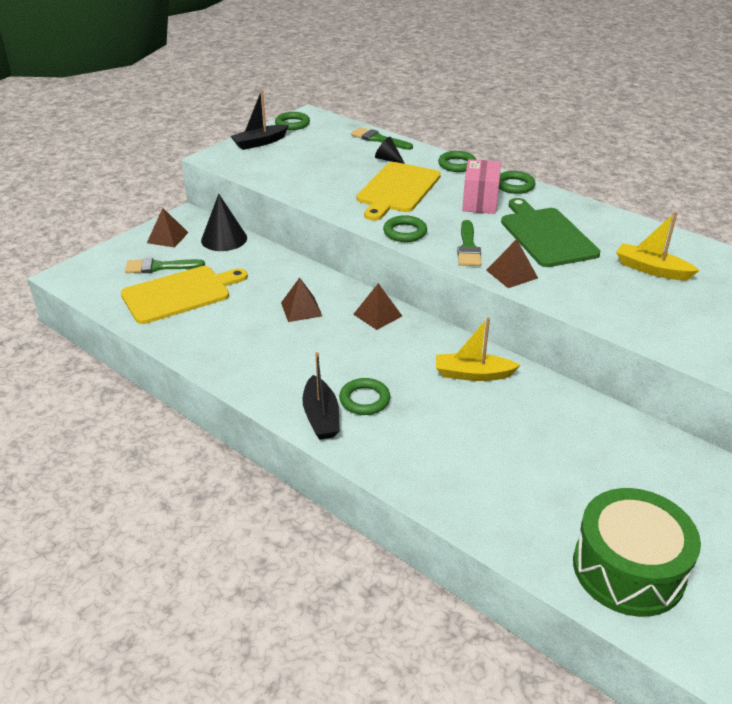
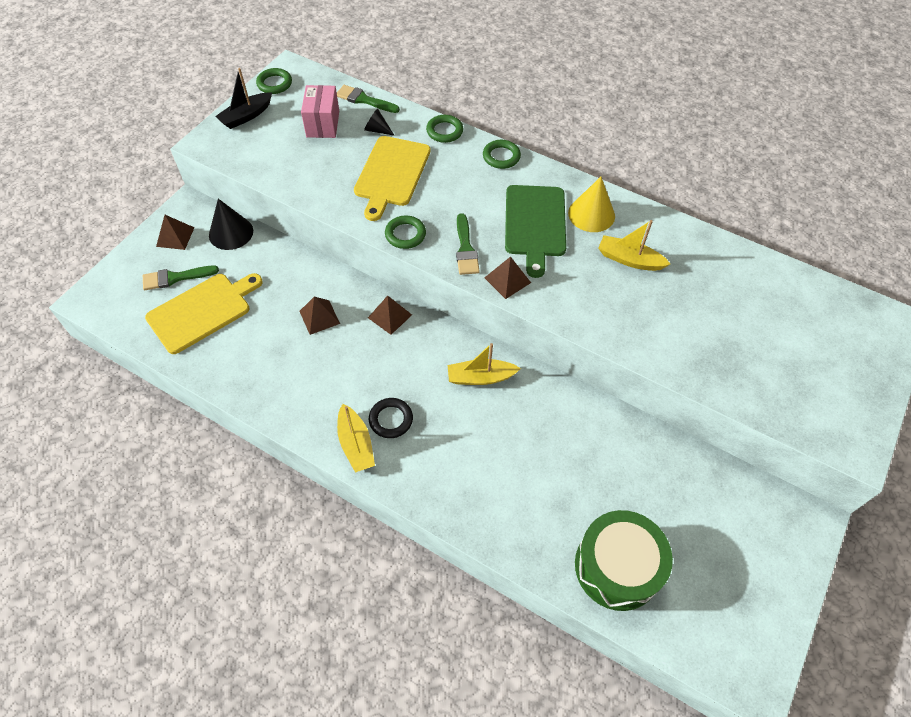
camera: 10 degrees left, 20 degrees up
black boat [303,352,340,439] -> yellow boat [337,404,375,473]
green ring [339,378,390,415] -> black ring [369,398,413,438]
pink box [462,159,501,214] -> pink box moved to [301,85,339,138]
green cutting board [501,198,600,267] -> green cutting board turned 150 degrees counterclockwise [505,185,566,278]
none -> yellow cone [568,177,615,232]

